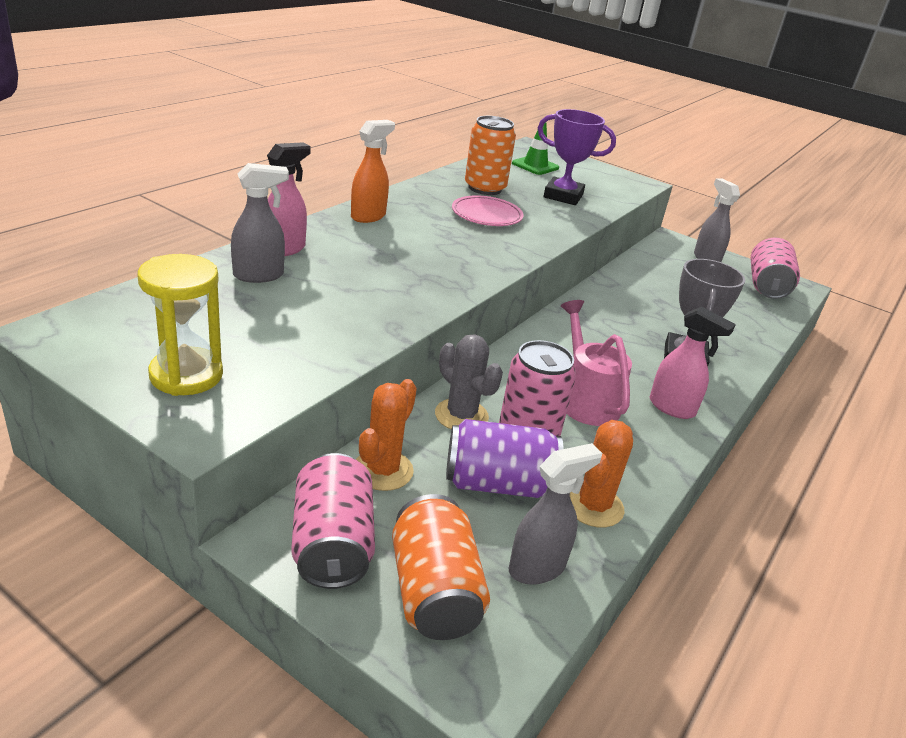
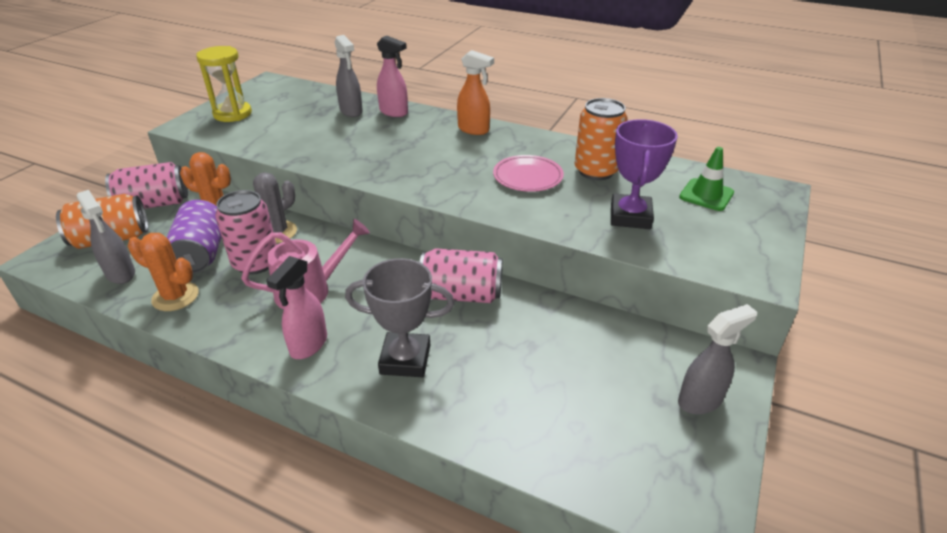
camera: 85 degrees right, 5 degrees up
pink can [750,238,800,299] -> pink can moved to [420,248,503,303]

